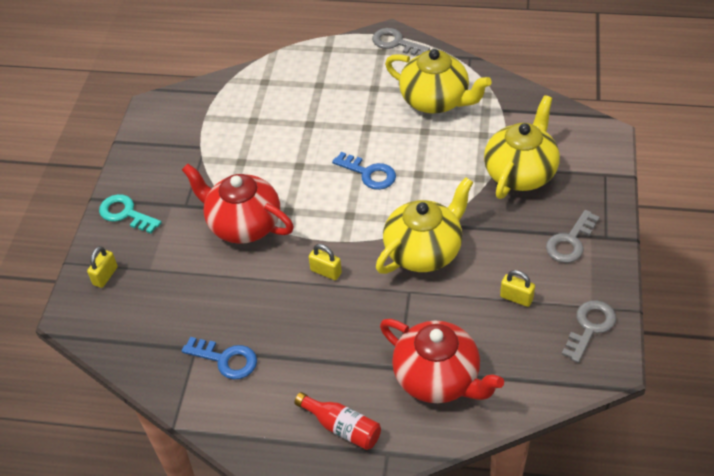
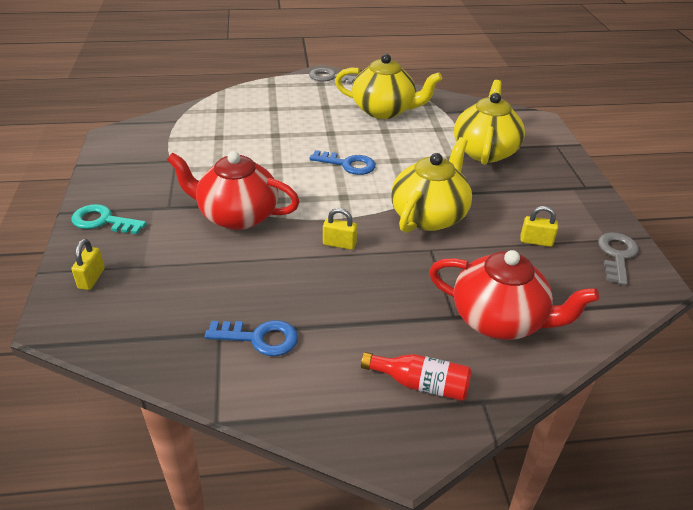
camera: 20 degrees left, 10 degrees down
grey key [546,210,600,263] -> none

